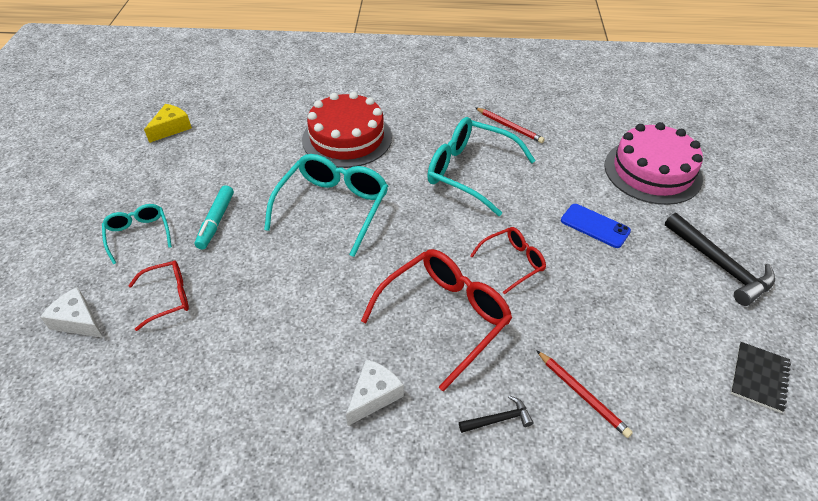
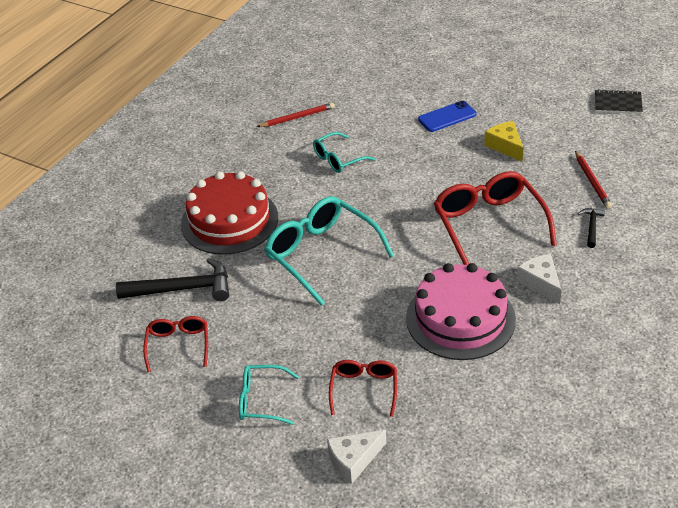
camera: 60 degrees left, 5 degrees down
yellow cheese [144,104,192,143] -> yellow cheese moved to [484,121,523,162]
turquoise marker [195,185,234,249] -> none
turquoise glasses [427,117,536,216] -> turquoise glasses [313,132,375,173], size x0.55
red glasses [470,227,546,295] -> red glasses moved to [143,316,208,372]
red pencil [536,350,633,438] -> red pencil turned 90 degrees clockwise [575,151,612,209]
pink cake [604,122,703,205] -> pink cake moved to [406,263,516,360]
black hammer [665,213,775,306] -> black hammer moved to [116,258,229,301]
black notebook [731,342,791,413] -> black notebook turned 45 degrees counterclockwise [595,89,643,114]

